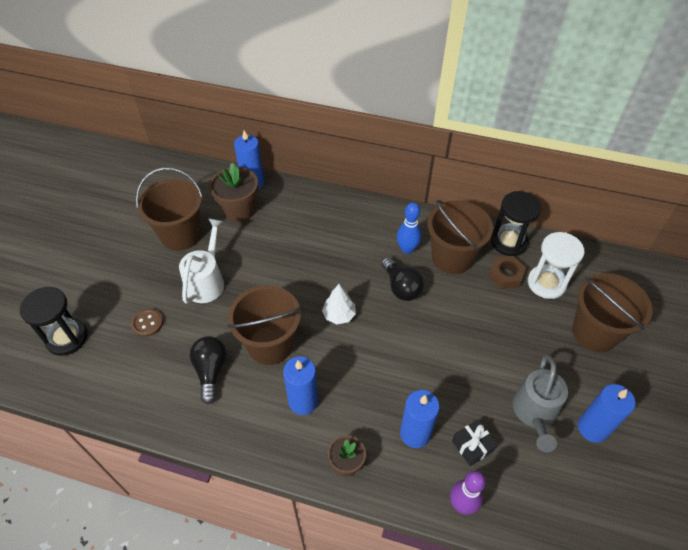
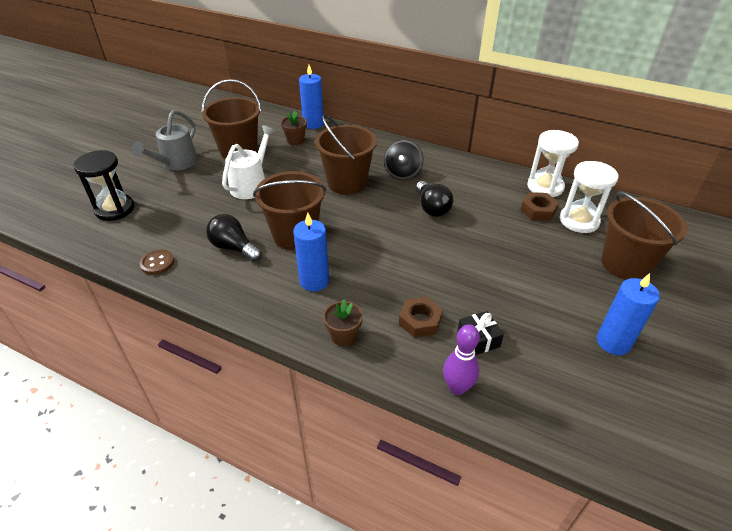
camera: 10 degrees right, 10 degrees down
brown button [131,308,163,337] -> brown button moved to [140,249,174,275]
black light bulb [190,336,227,404] -> black light bulb turned 60 degrees counterclockwise [206,214,262,262]
brown flower pot [209,163,258,222] -> brown flower pot [281,111,307,146], size x0.60
white tree [322,284,356,324] -> none
blue bowling pin [397,202,421,254] -> none
blue candle [400,390,440,448] -> brown nut [399,297,443,338]
brown bucket [427,200,493,274] -> brown bucket moved to [315,115,377,195]
black hourglass [491,191,542,256] -> white hourglass [527,130,579,197]
grey watering can [513,354,568,452] -> grey watering can moved to [132,110,198,171]
none -> black spinning top [384,140,423,180]

